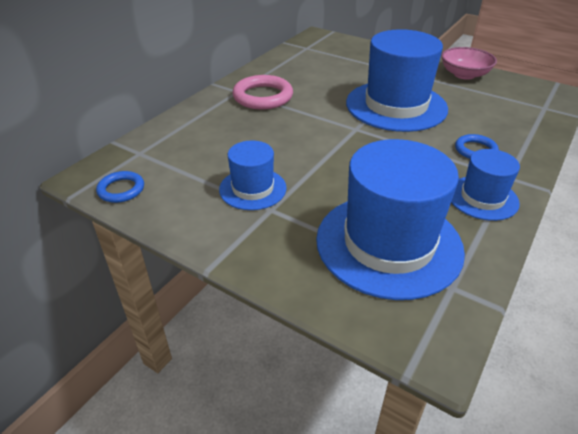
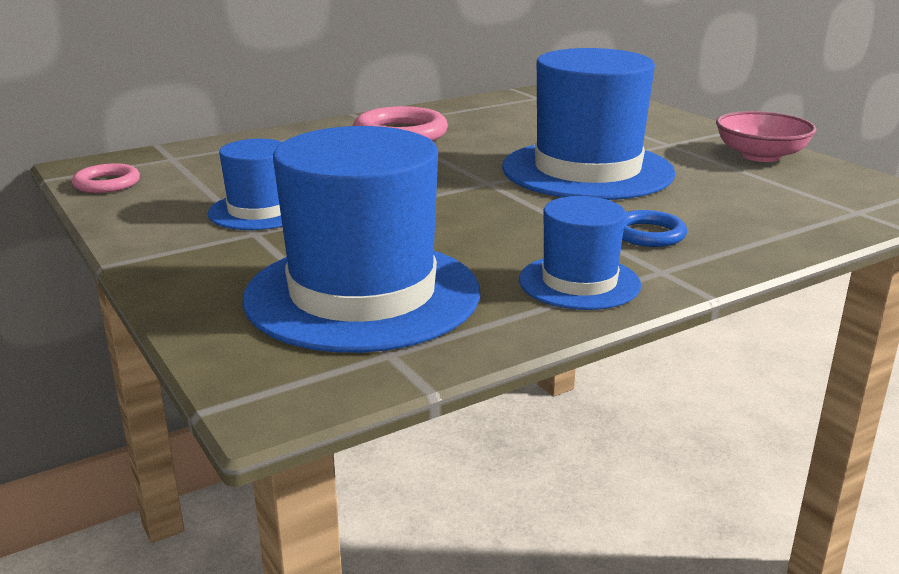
camera: 25 degrees right, 15 degrees down
blue ring [96,171,144,203] -> pink ring [72,163,140,193]

